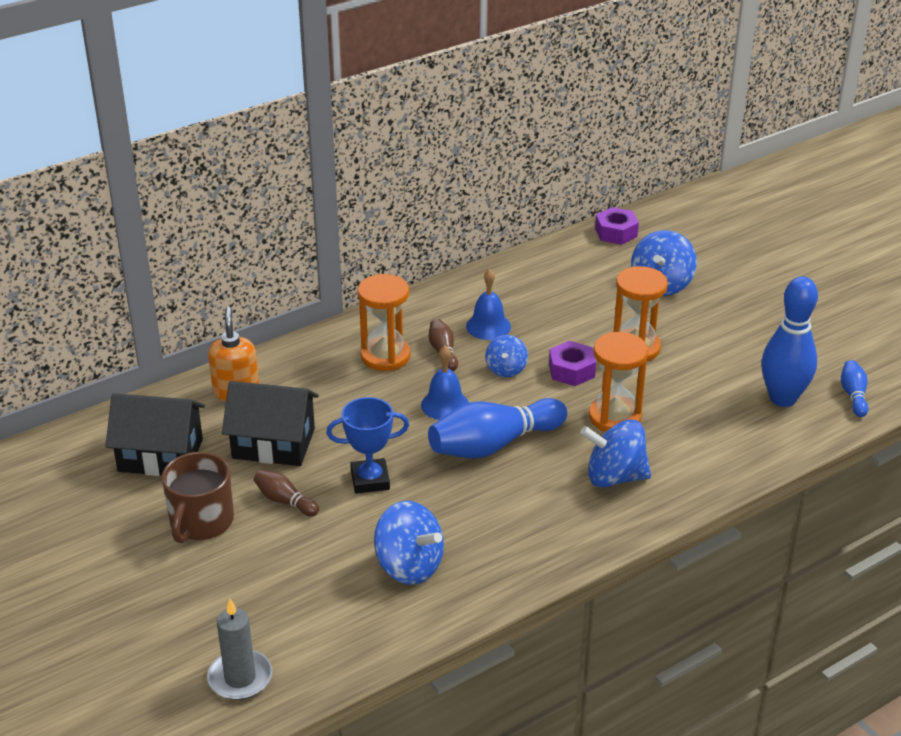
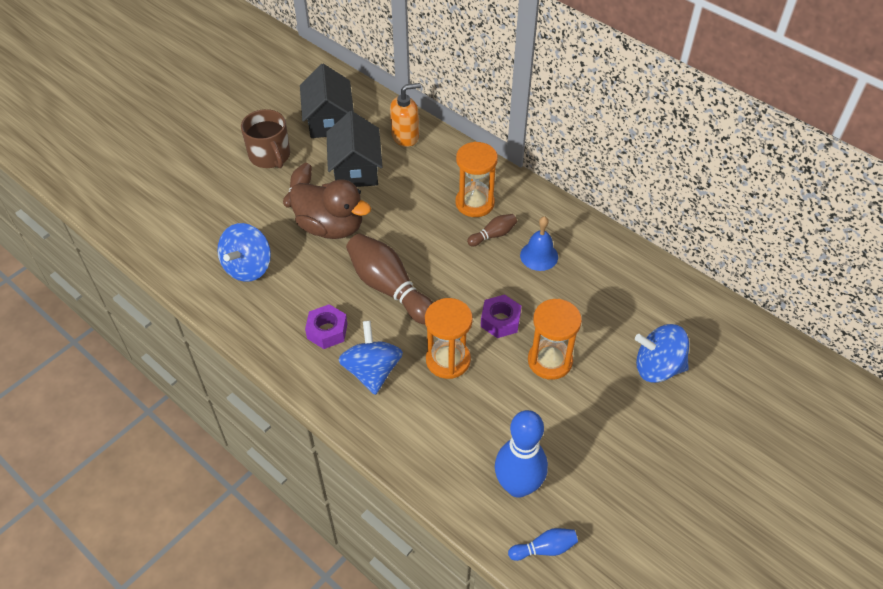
camera: 75 degrees right, 15 degrees up
brown mug [162,452,234,543] -> brown mug turned 120 degrees counterclockwise [241,109,290,168]
grey candle [207,599,272,700] -> none
blue trophy [326,397,409,494] -> brown duck [289,179,371,239]
blue bell [421,346,469,420] -> none
blue bowling pin [428,398,567,458] -> brown bowling pin [346,234,433,324]
blue spinning top [485,335,528,377] -> none
purple nut [595,207,639,245] -> purple nut moved to [305,304,347,349]

